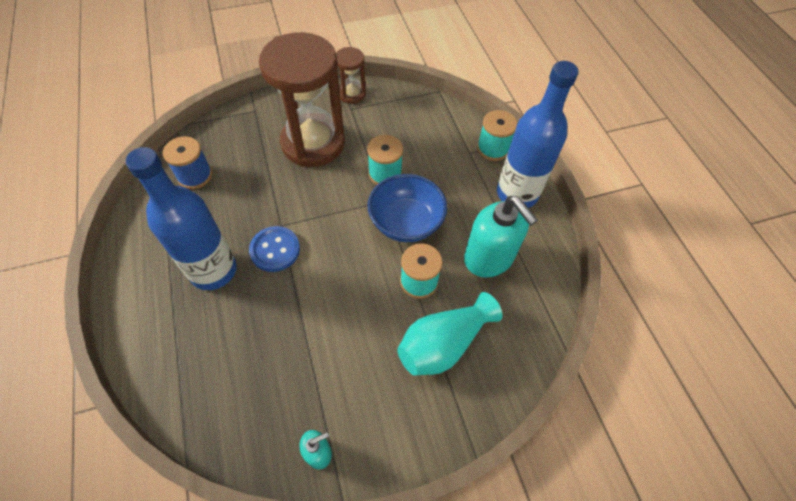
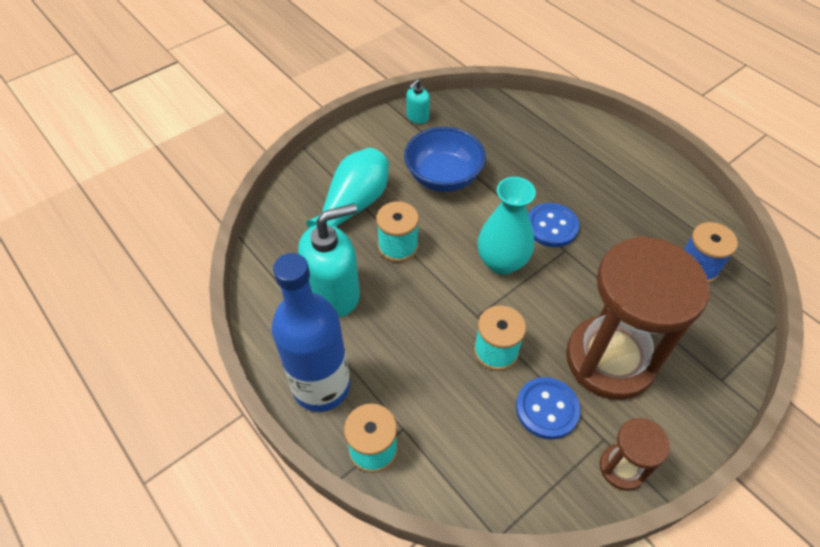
camera: 160 degrees right, 5 degrees down
blue bottle [126,147,237,290] -> none
blue bowl [368,174,447,242] -> blue bowl moved to [404,127,486,192]
turquoise soap dispenser [464,196,538,278] -> turquoise soap dispenser turned 120 degrees clockwise [298,203,360,317]
none -> turquoise vase [477,177,536,275]
none -> blue button [516,377,581,440]

